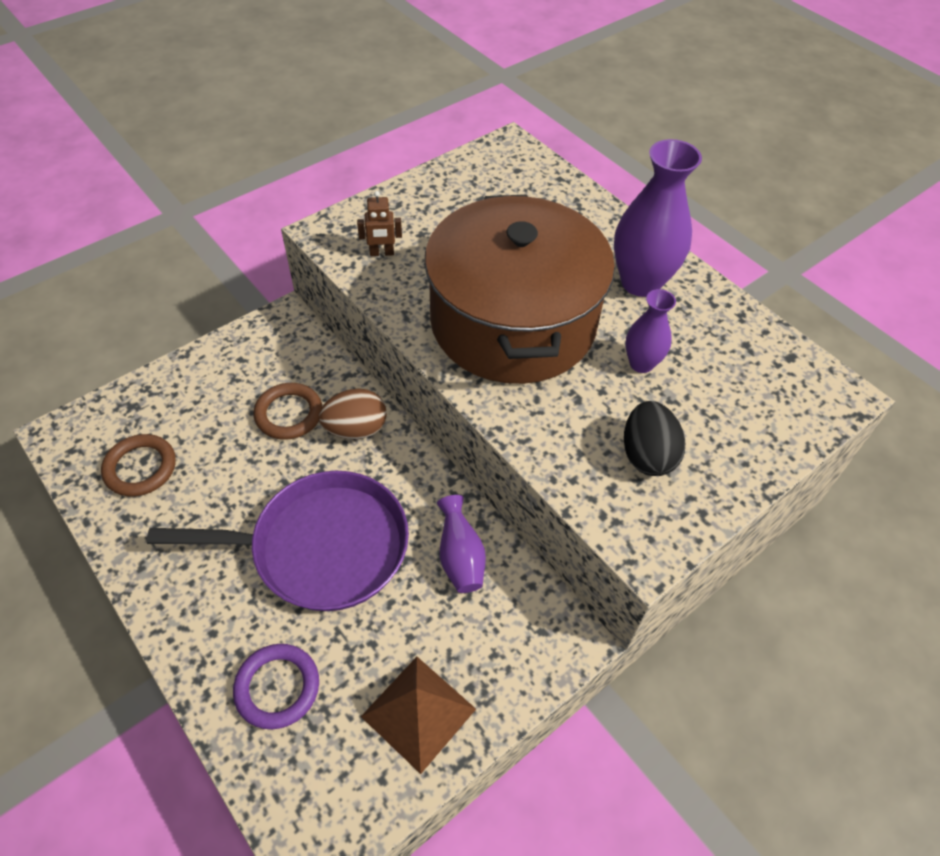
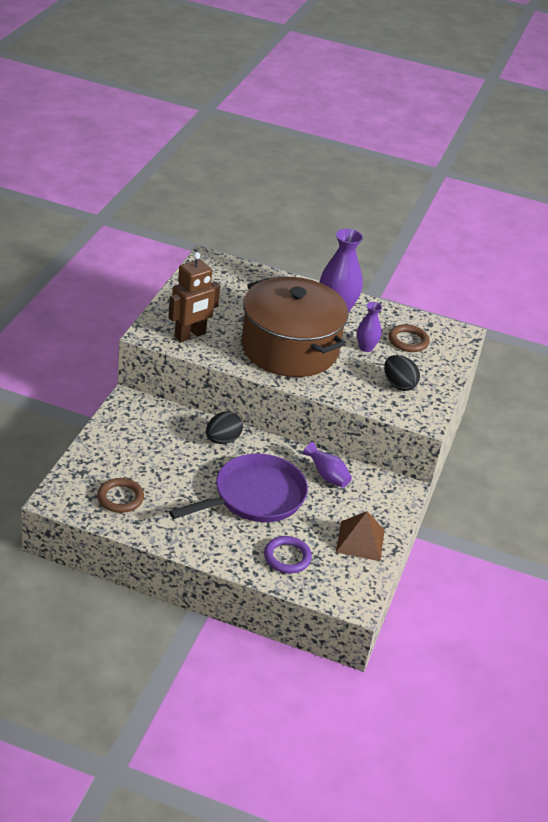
camera: 35 degrees left, 15 degrees down
brown ring [253,383,322,440] -> brown ring moved to [389,324,430,352]
brown egg [319,388,387,439] -> black egg [206,411,243,444]
brown robot [357,191,402,256] -> brown robot [168,252,220,342], size x2.06

